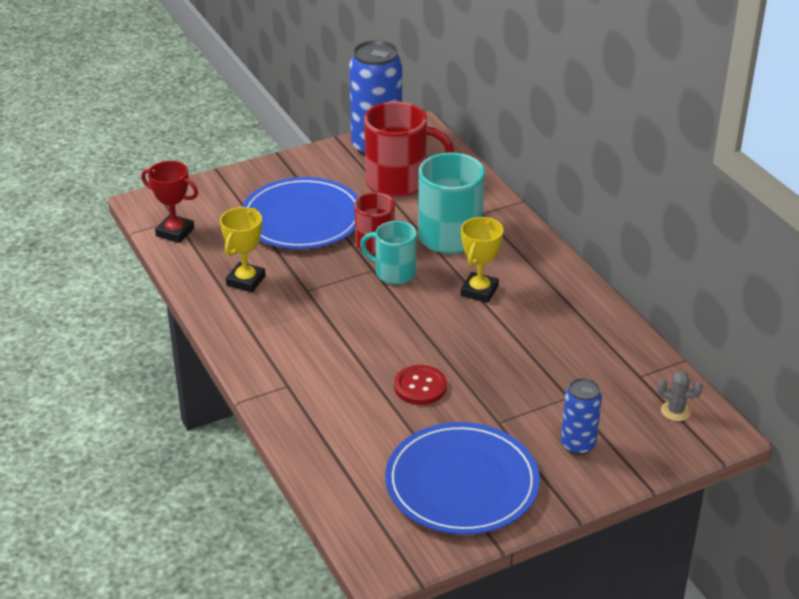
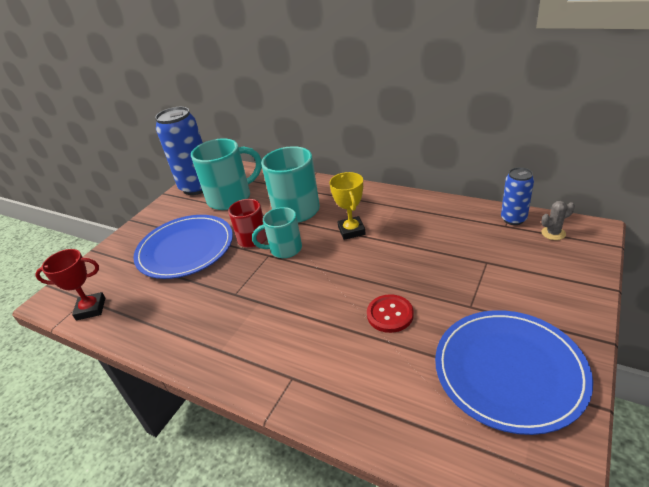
camera: 30 degrees left, 0 degrees up
yellow trophy [220,207,266,292] -> none
red mug [364,102,455,198] -> turquoise mug [191,138,262,210]
blue can [561,378,602,455] -> blue can moved to [501,167,534,225]

